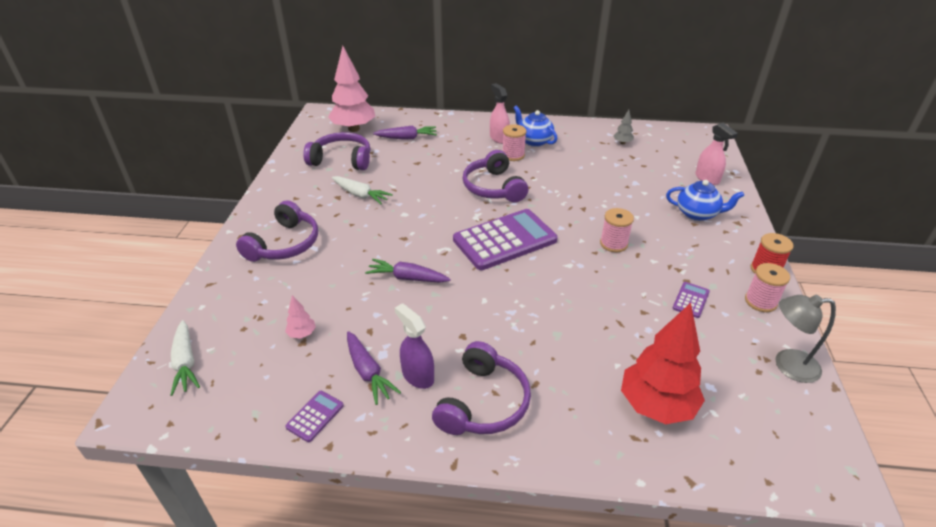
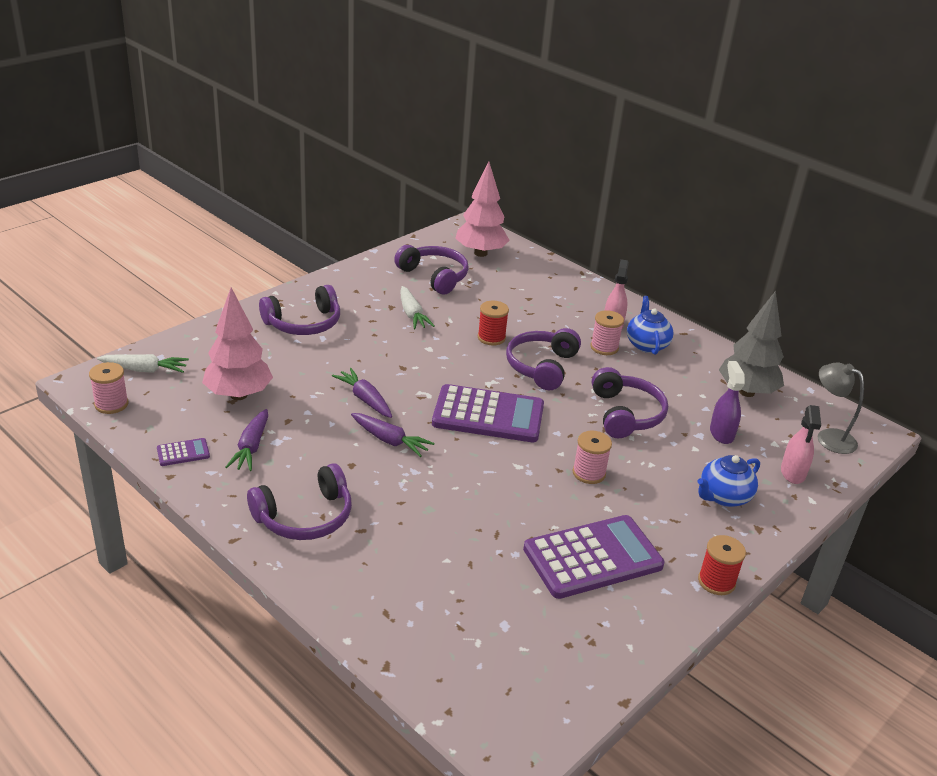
camera: 35 degrees right, 5 degrees down
white carrot [170,320,200,396] -> white carrot turned 105 degrees counterclockwise [97,354,189,373]
pink tree [285,295,316,339] -> pink tree [202,288,273,400], size x2.37
purple carrot [373,126,437,140] -> purple carrot moved to [351,413,435,457]
purple spray bottle [395,303,434,389] -> purple spray bottle moved to [710,361,745,444]
grey tree [614,110,634,144] -> grey tree [719,291,784,397], size x2.37
red tree [621,303,705,424] -> none
blue teapot [666,180,744,221] -> blue teapot turned 90 degrees clockwise [697,455,760,507]
purple calculator [673,282,710,318] -> purple calculator [523,515,664,599], size x2.37
pink spool [745,263,790,312] -> pink spool moved to [89,362,128,414]
grey lamp [775,295,836,383] -> grey lamp moved to [818,362,864,454]
none -> red spool [478,301,509,345]
none -> purple headphones [592,367,668,438]

